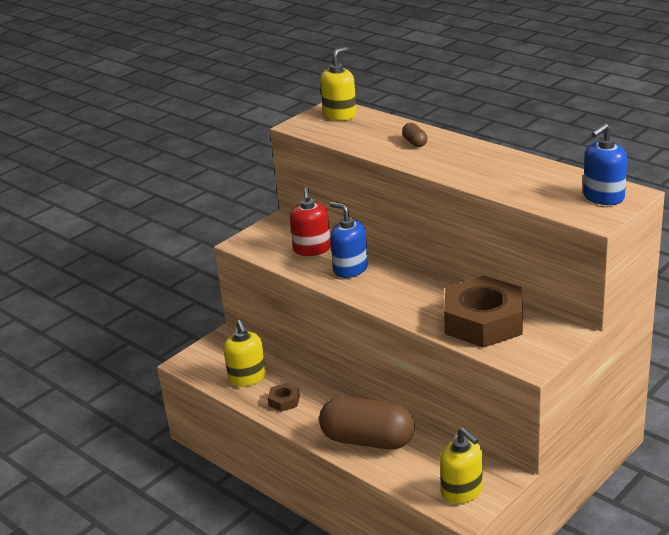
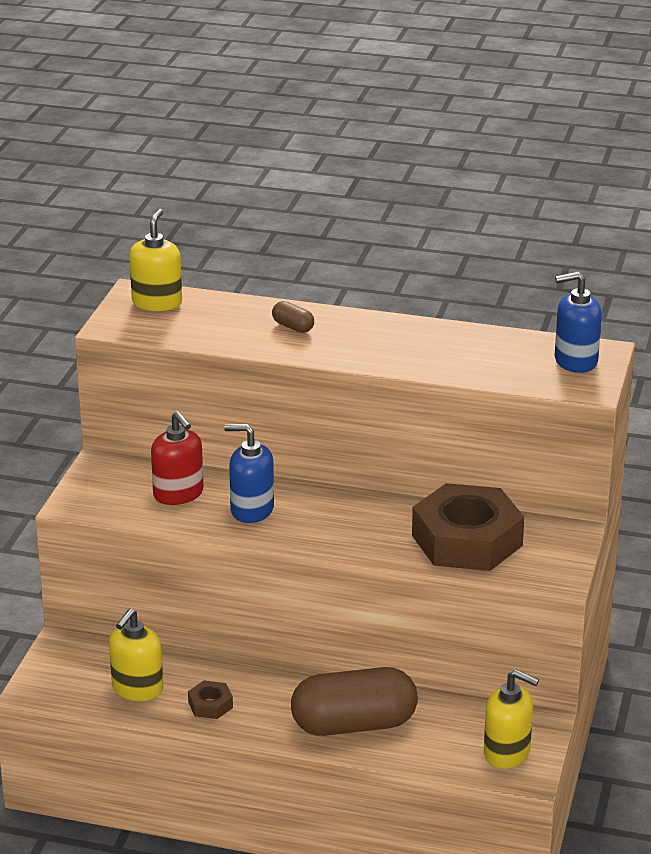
camera: 30 degrees left, 0 degrees up
yellow soap dispenser [223,320,266,387] -> yellow soap dispenser turned 75 degrees clockwise [109,609,163,701]
blue soap dispenser [583,123,627,205] -> blue soap dispenser turned 60 degrees clockwise [555,272,602,373]

